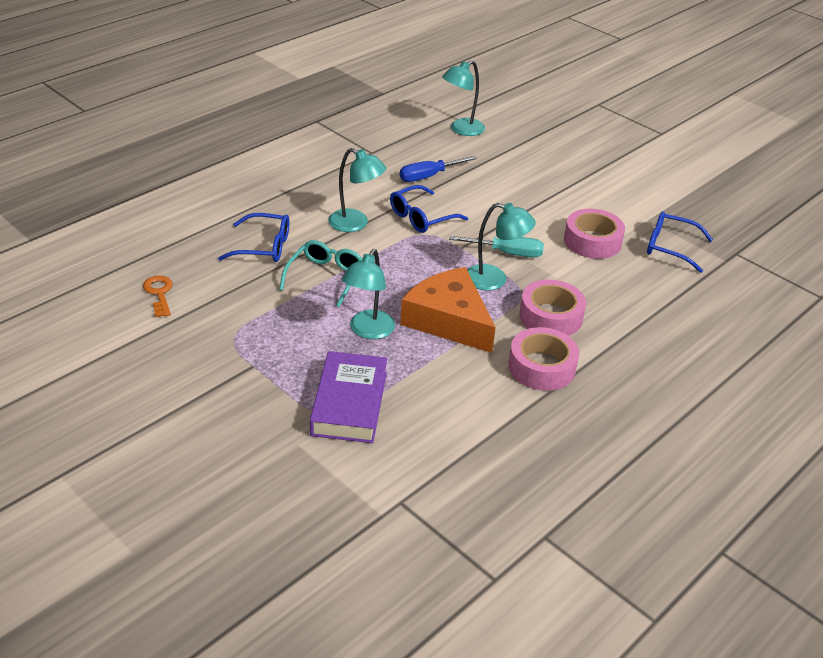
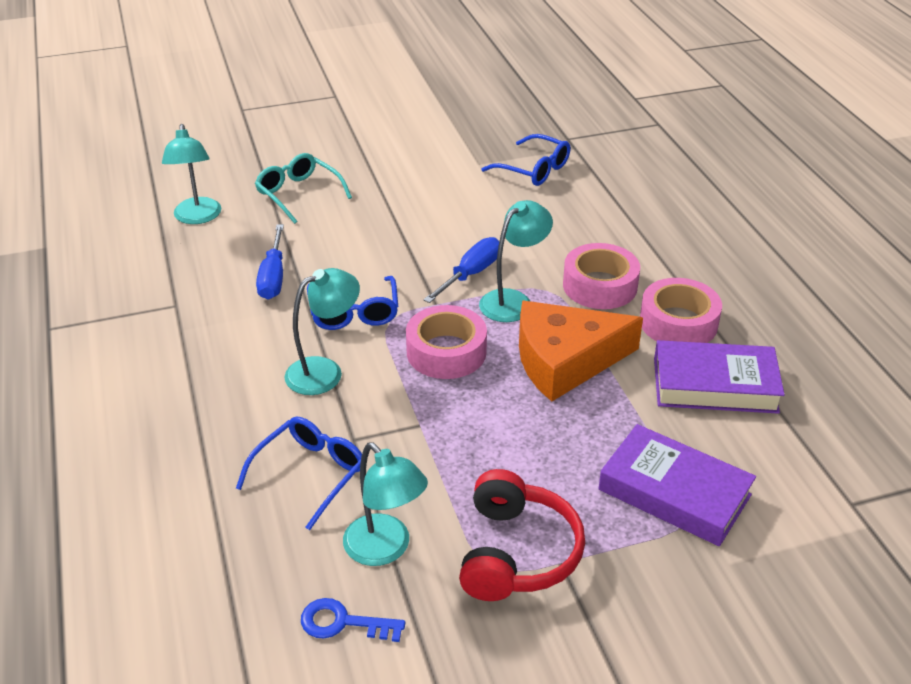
camera: 60 degrees left, 0 degrees up
orange key [143,276,173,317] -> blue key [301,598,405,642]
turquoise glasses [279,240,362,307] -> turquoise glasses moved to [255,153,352,224]
turquoise lamp [342,249,395,339] -> turquoise lamp moved to [343,442,428,566]
turquoise screwdriver [449,236,544,258] -> blue screwdriver [423,237,499,303]
pink tape [564,209,625,259] -> pink tape moved to [406,305,487,379]
blue glasses [647,211,713,273] -> blue glasses turned 105 degrees counterclockwise [481,134,571,186]
none -> red headphones [459,469,585,601]
none -> purple book [654,340,785,414]

